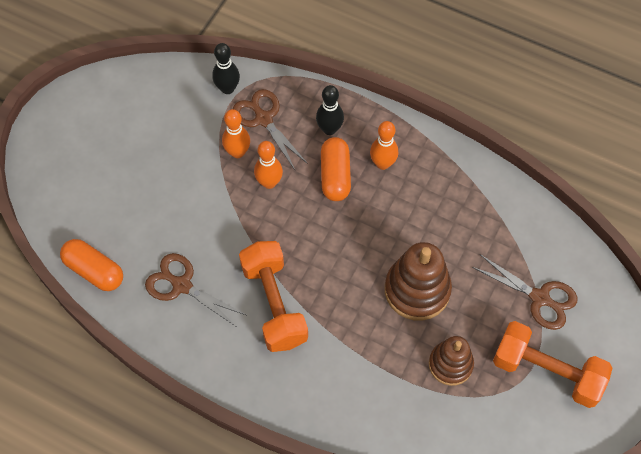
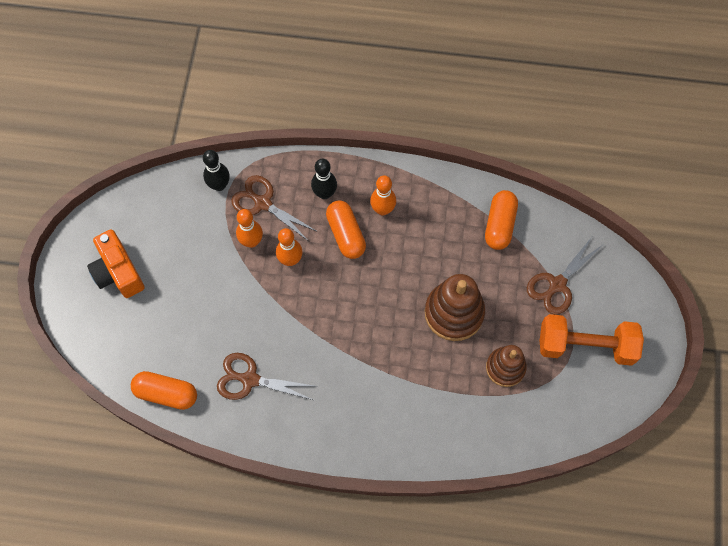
camera: 20 degrees left, 5 degrees up
orange dumbbell [239,241,308,352] -> none
brown scissors [472,254,578,330] -> brown scissors turned 120 degrees clockwise [527,237,604,315]
none -> orange camera [87,229,145,298]
none -> orange capsule [485,190,518,250]

